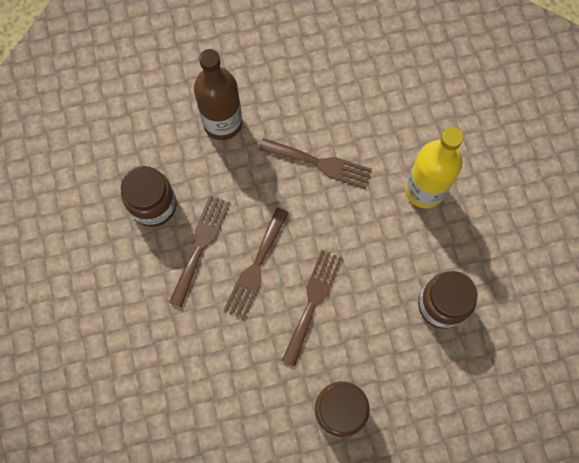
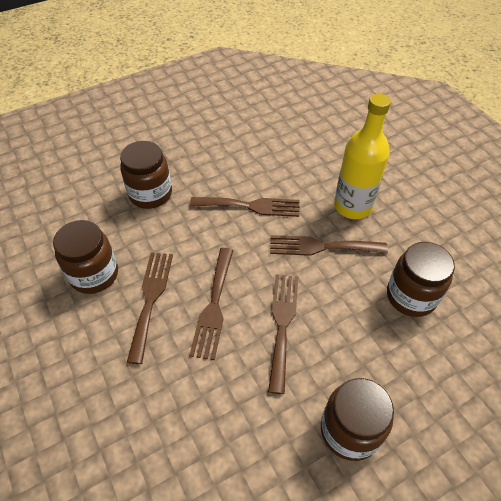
camera: 15 degrees left, 20 degrees down
brown bottle [194,49,242,140] -> brown jar [120,141,172,209]
none -> brown fork [270,235,388,256]

